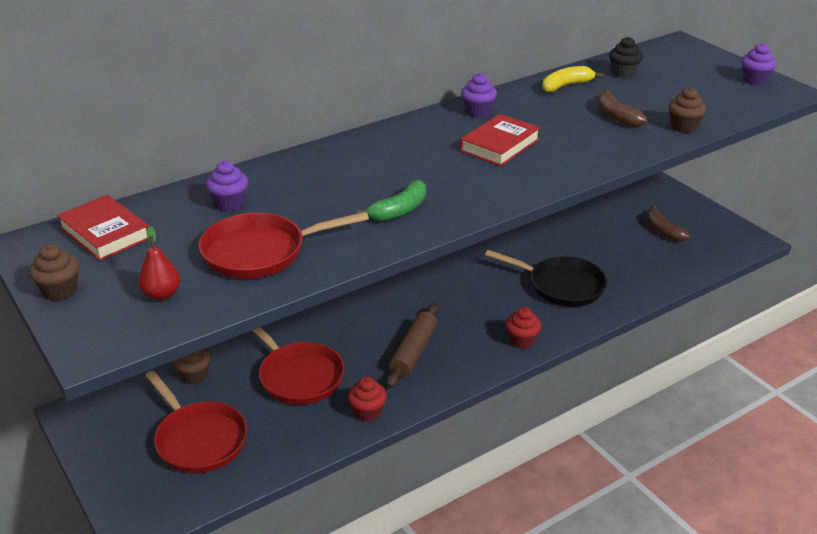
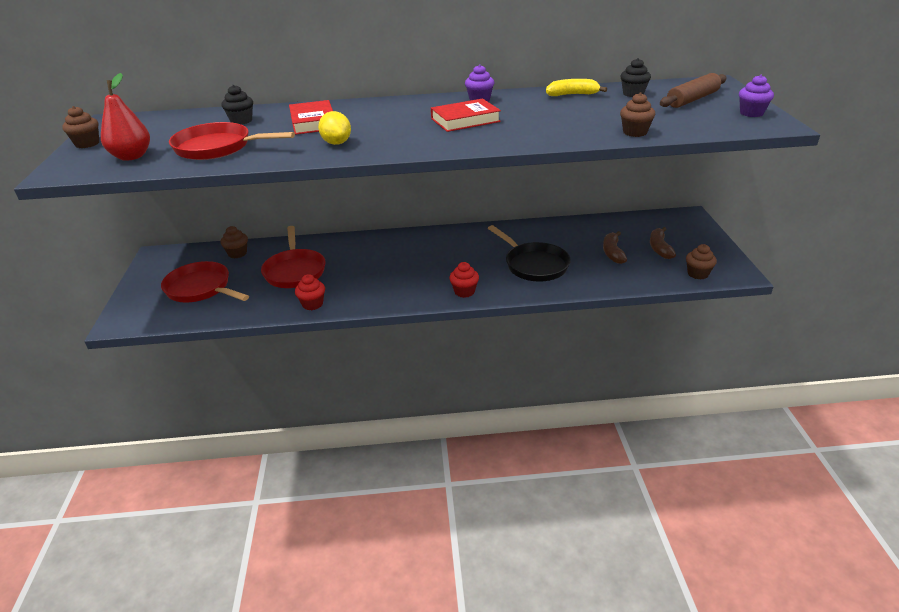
camera: 30 degrees right, 0 degrees up
red book [57,195,149,261] -> red book moved to [289,100,333,135]
red pear [138,226,180,300] -> red pear [101,73,150,161], size x1.52
red pan [145,370,248,474] -> red pan turned 135 degrees clockwise [161,261,249,302]
purple cupcake [206,161,248,211] -> black cupcake [221,85,253,125]
green banana [357,180,426,221] -> yellow lemon [318,111,351,145]
brown rolling pin [386,303,439,388] -> brown rolling pin moved to [660,73,727,108]
brown banana [597,89,647,127] -> brown banana moved to [603,231,627,264]
none -> brown cupcake [686,244,717,280]

